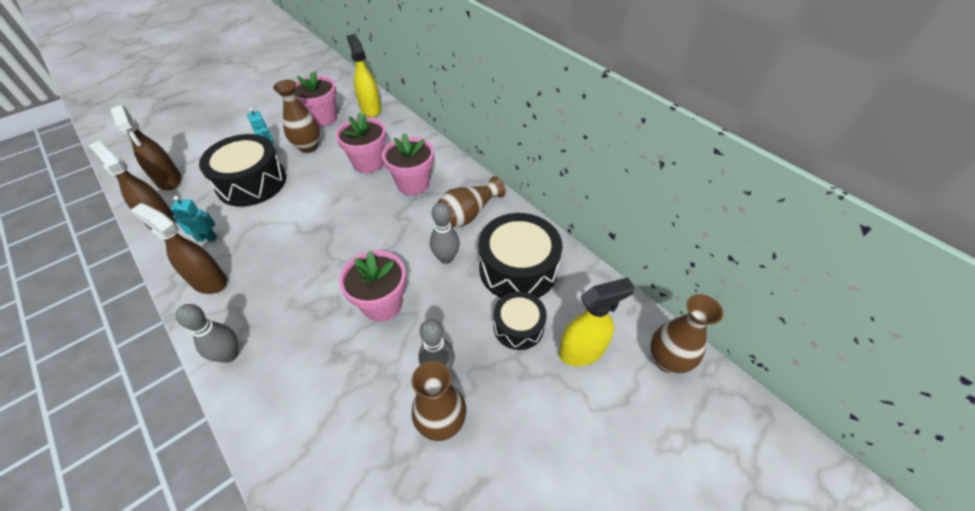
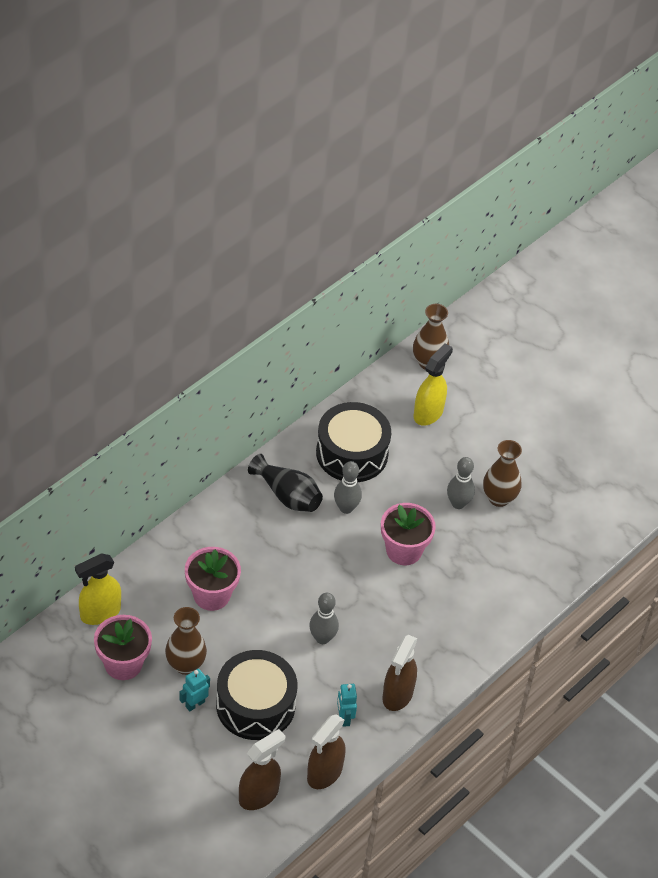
camera: 100 degrees left, 0 degrees up
grey bowling pin [176,304,238,363] -> grey bowling pin moved to [309,593,339,644]
pink flower pot [382,133,434,195] -> none
brown vase [436,176,506,228] -> black vase [248,454,323,512]
black drum [493,291,547,350] -> none
yellow spray bottle [559,278,635,366] -> yellow spray bottle turned 60 degrees clockwise [414,343,453,426]

